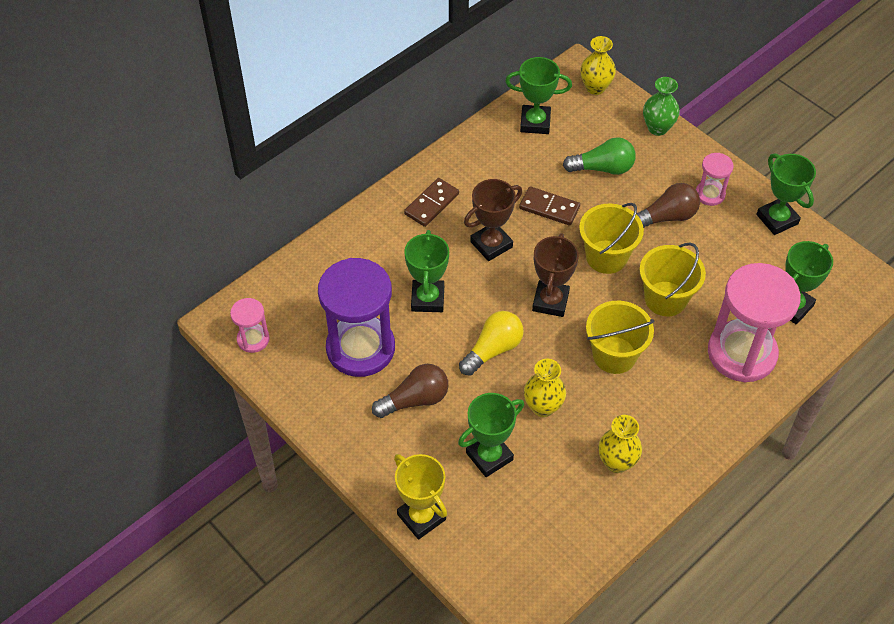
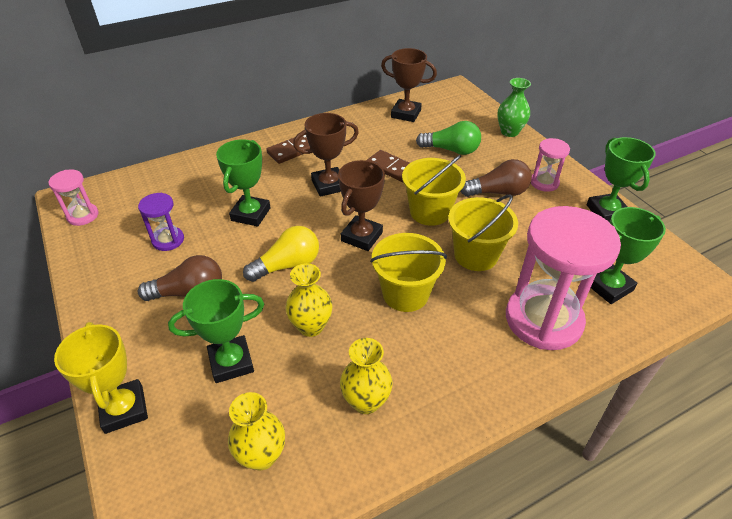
camera: 15 degrees right, 10 degrees down
purple hourglass [318,258,395,377] -> purple hourglass [138,193,184,251], size x0.47
green trophy [505,57,572,134] -> brown trophy [381,48,437,122]
yellow vase [580,36,616,95] -> yellow vase moved to [228,392,285,470]

